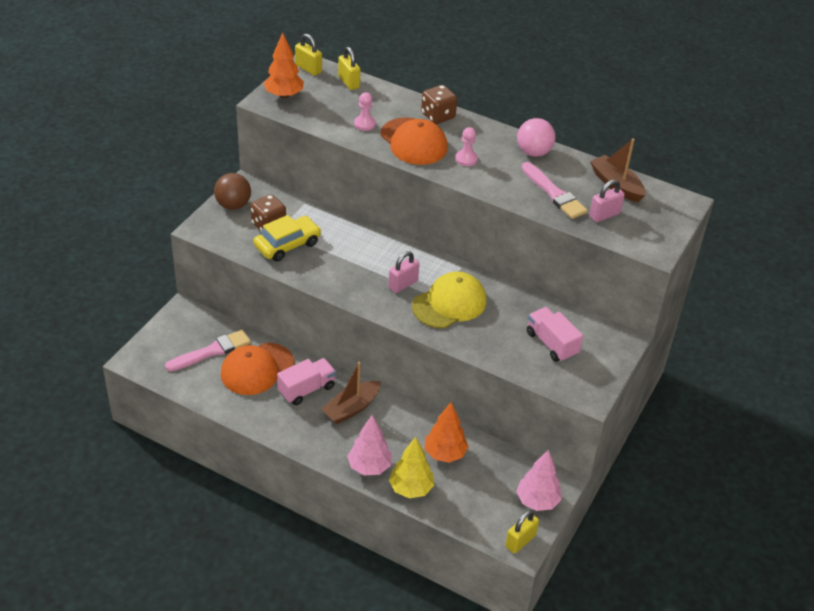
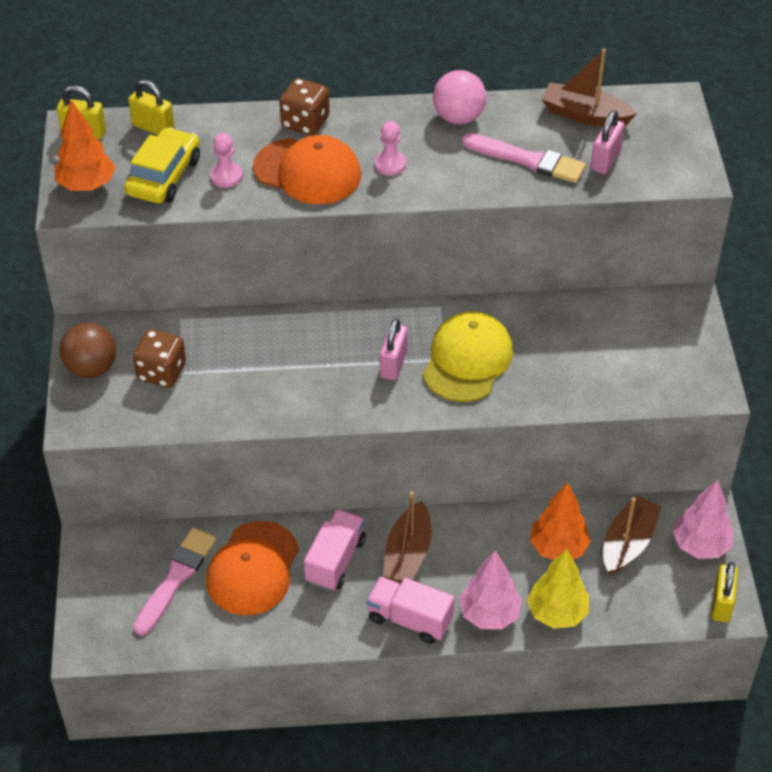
camera: 30 degrees left, 5 degrees up
yellow car [253,215,321,262] -> yellow car moved to [125,127,200,203]
pink truck [527,307,583,362] -> pink truck moved to [366,576,454,644]
none -> brown boat [603,495,662,575]

